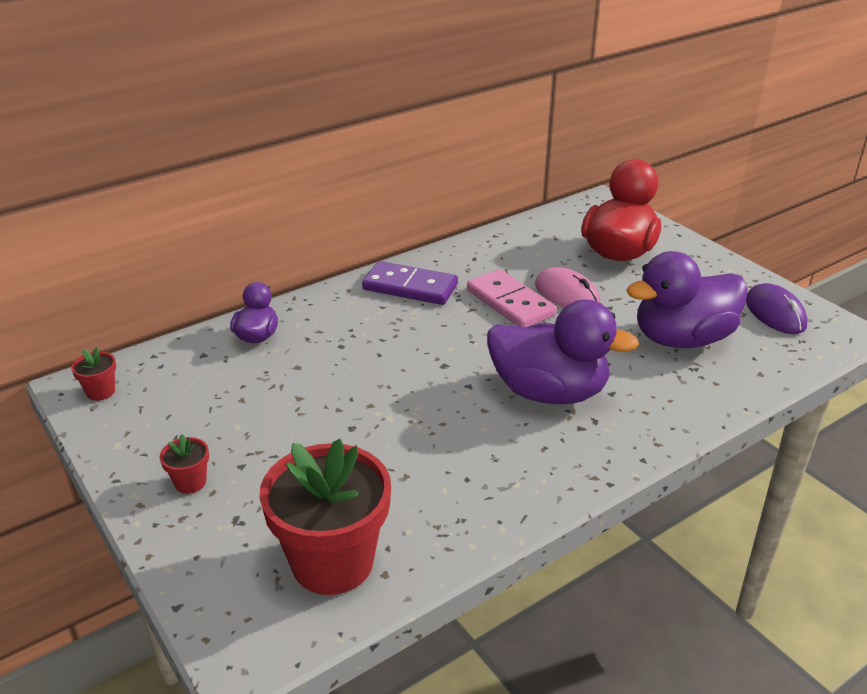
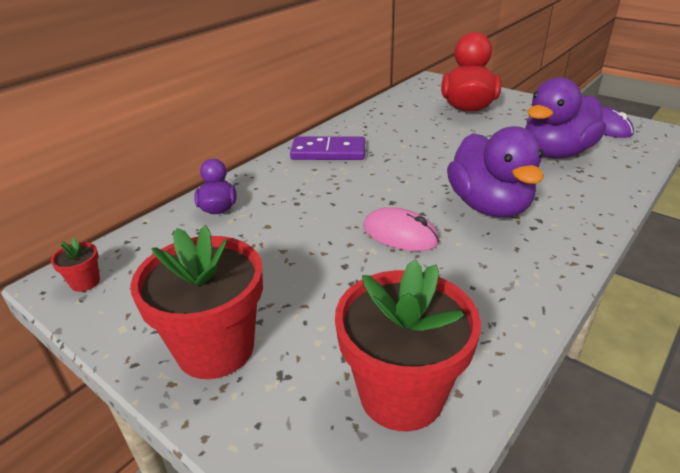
camera: 15 degrees left, 0 degrees up
red flower pot [160,434,209,494] -> red flower pot [130,225,263,379], size x2.38
pink domino [467,269,557,327] -> none
purple duck [487,299,639,404] -> purple duck turned 75 degrees clockwise [447,126,544,218]
pink mouse [535,267,600,307] -> pink mouse moved to [363,207,439,251]

